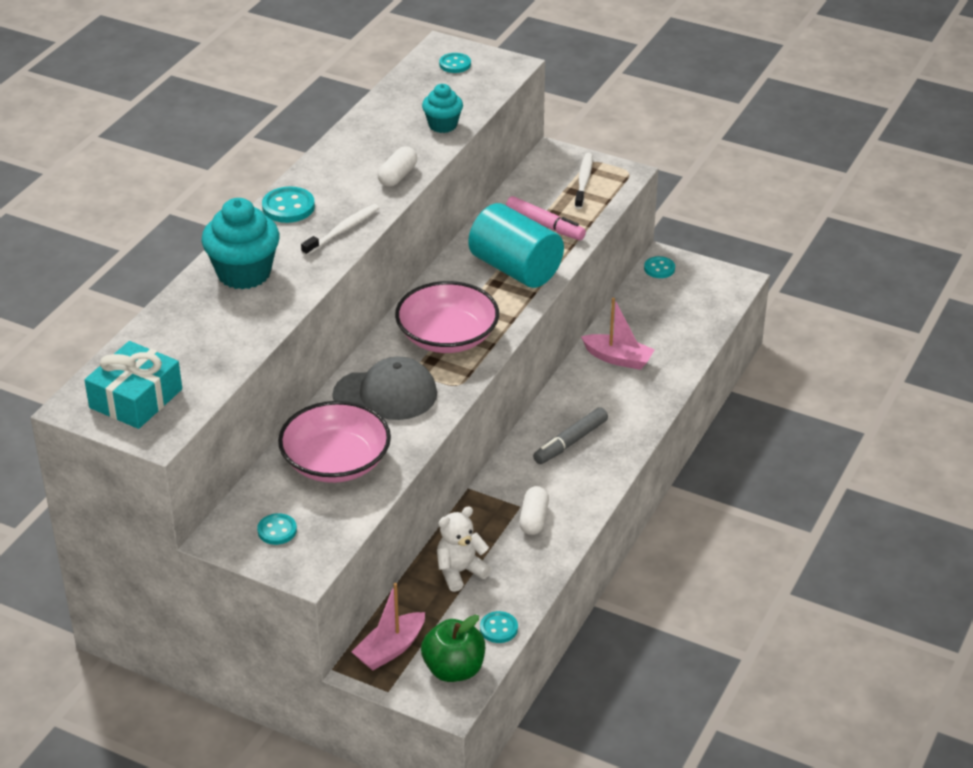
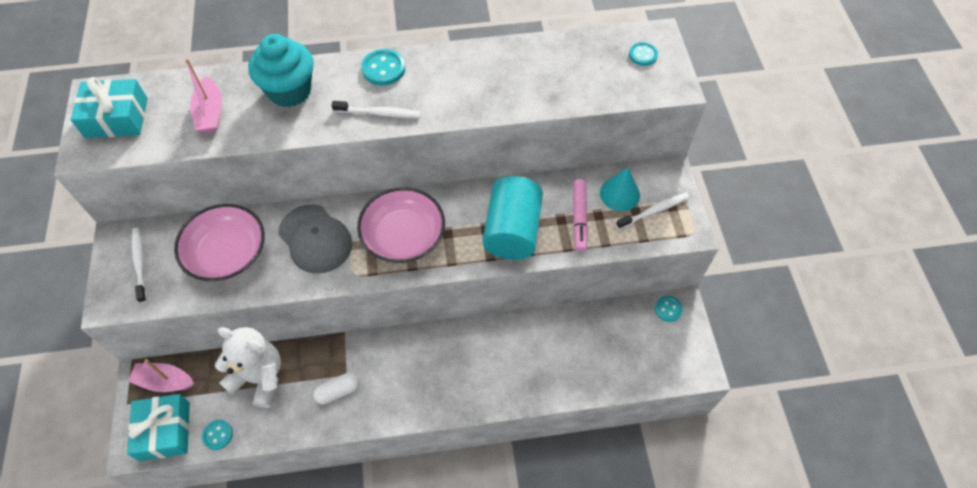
camera: 55 degrees right, 20 degrees up
turquoise button [257,513,297,545] -> white toothbrush [132,228,147,303]
white capsule [377,146,417,187] -> none
green apple [421,615,485,682] -> turquoise gift [127,394,190,461]
turquoise cupcake [422,84,463,133] -> none
white teddy bear [437,506,492,592] -> white teddy bear [215,327,281,408], size x1.53
grey marker [533,407,608,464] -> none
pink boat [581,298,655,370] -> pink boat moved to [185,58,222,133]
none -> turquoise cone [600,167,640,211]

